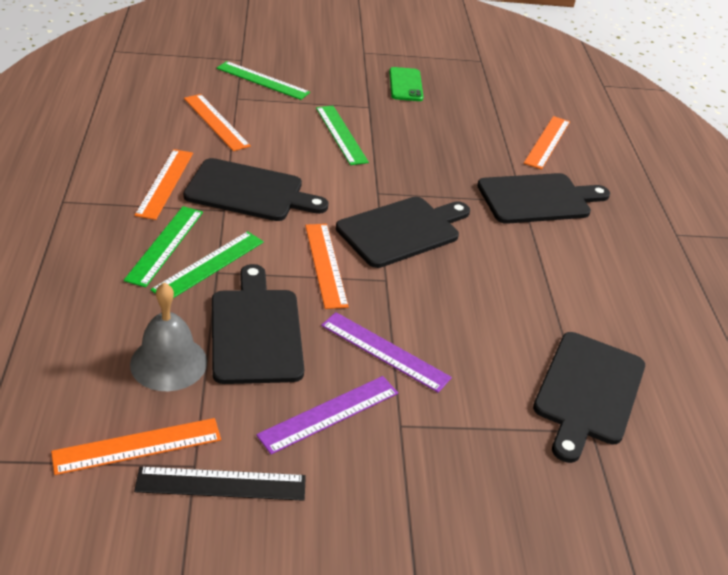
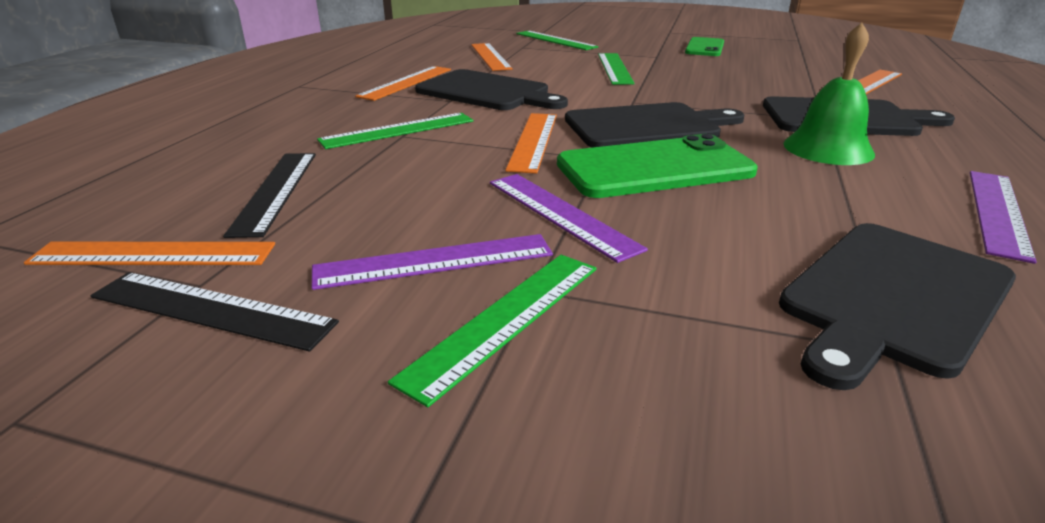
camera: 25 degrees right, 10 degrees down
green ruler [124,206,203,287] -> green ruler moved to [388,255,596,407]
grey bell [130,283,207,391] -> black ruler [223,153,316,238]
black cutting board [212,264,304,384] -> none
none -> green phone [557,134,758,198]
none -> green bell [783,23,875,165]
none -> purple ruler [970,171,1037,264]

